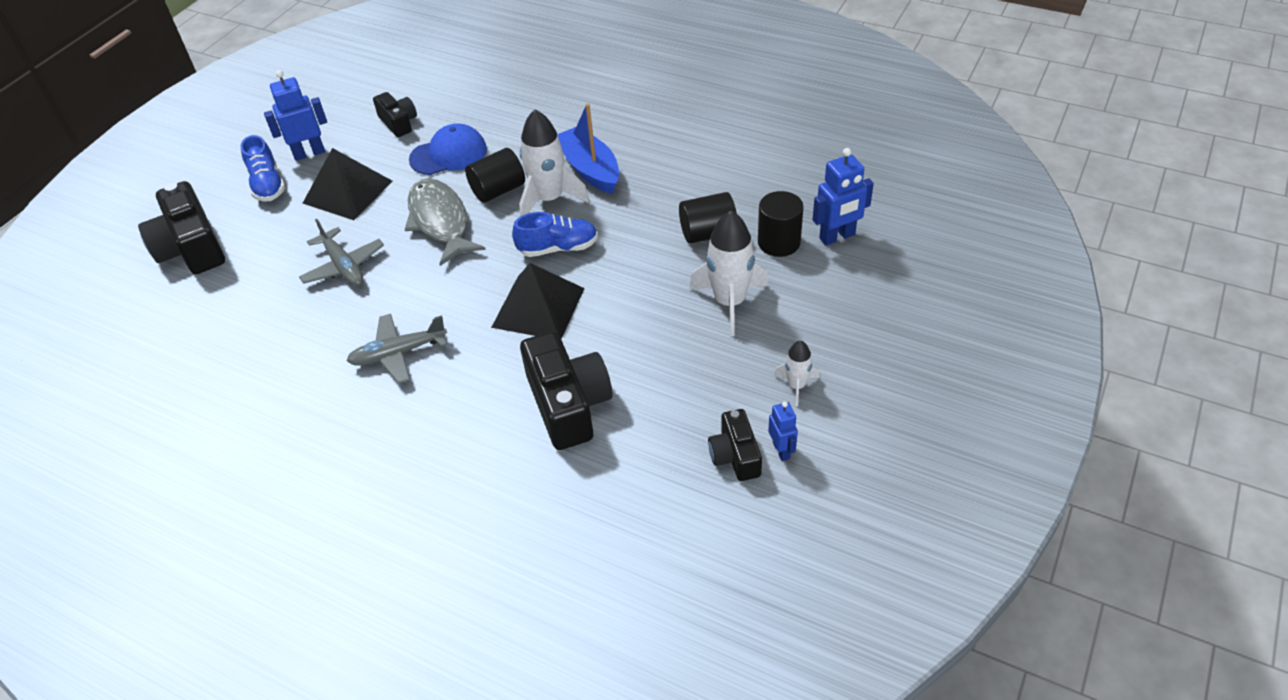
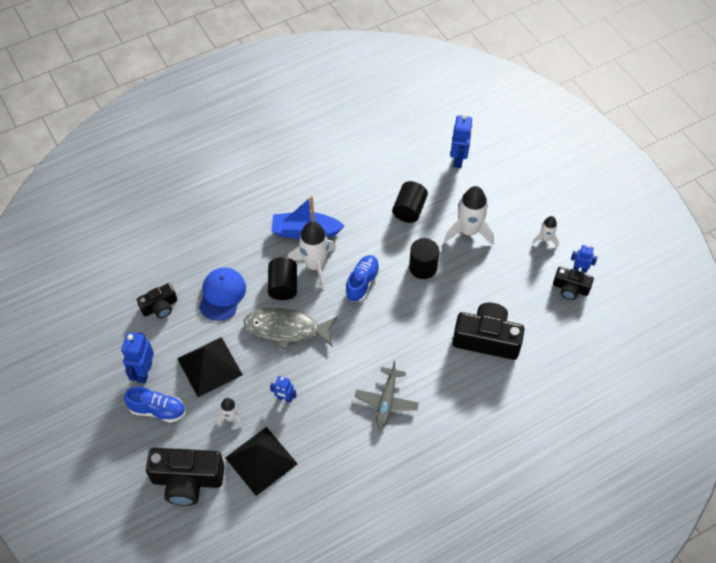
camera: 60 degrees left, 10 degrees up
grey plane [299,219,384,286] -> blue robot [270,376,296,403]
black camera [373,92,417,137] -> black camera turned 150 degrees clockwise [137,283,177,318]
black pyramid [491,263,585,339] -> black pyramid moved to [225,427,298,496]
black cylinder [758,191,804,257] -> black cylinder moved to [409,238,439,279]
none -> white rocket [216,398,244,428]

